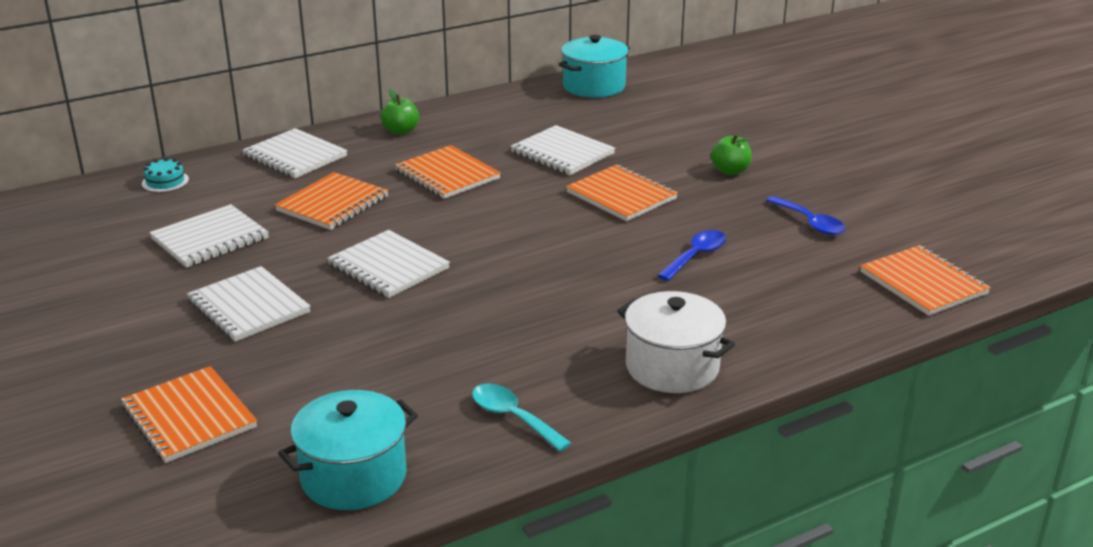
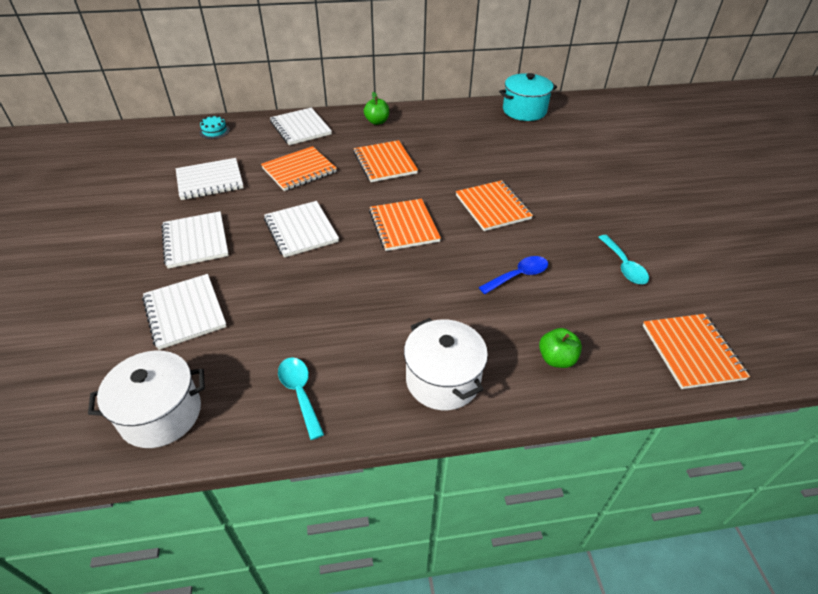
camera: 20 degrees right, 15 degrees up
orange notebook [121,366,257,463] -> orange notebook moved to [369,199,441,251]
turquoise pot [278,390,418,510] -> white pot [88,351,205,448]
white notebook [511,125,615,175] -> white notebook moved to [142,274,227,350]
green apple [711,134,752,175] -> green apple moved to [539,328,582,368]
blue spoon [766,196,846,235] -> turquoise spoon [598,235,649,284]

